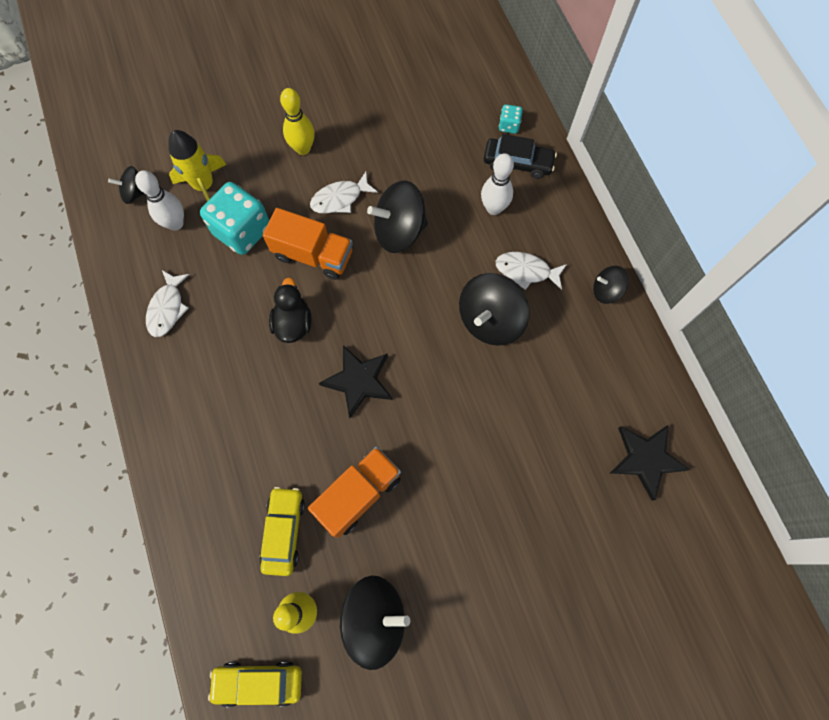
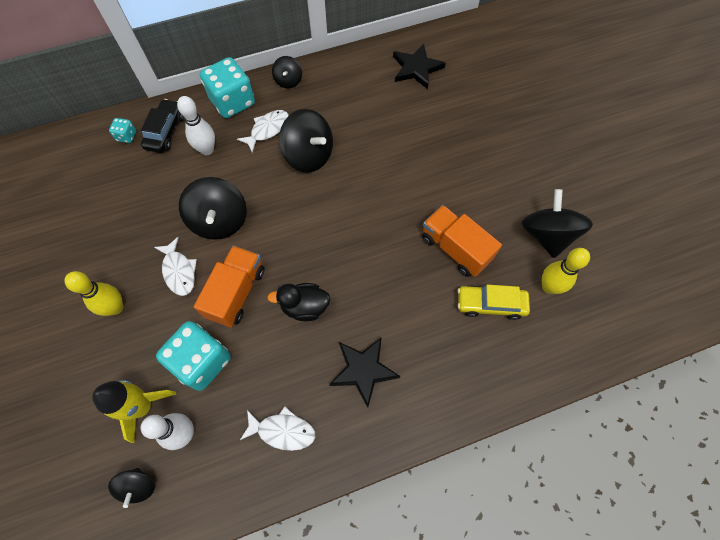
camera: 90 degrees left, 5 degrees down
yellow car [208,661,302,707] -> none
black star [319,345,392,418] -> black star moved to [329,337,401,408]
white fish [495,252,567,290] -> white fish turned 150 degrees counterclockwise [237,110,289,153]
none -> turquoise dice [200,57,255,118]

